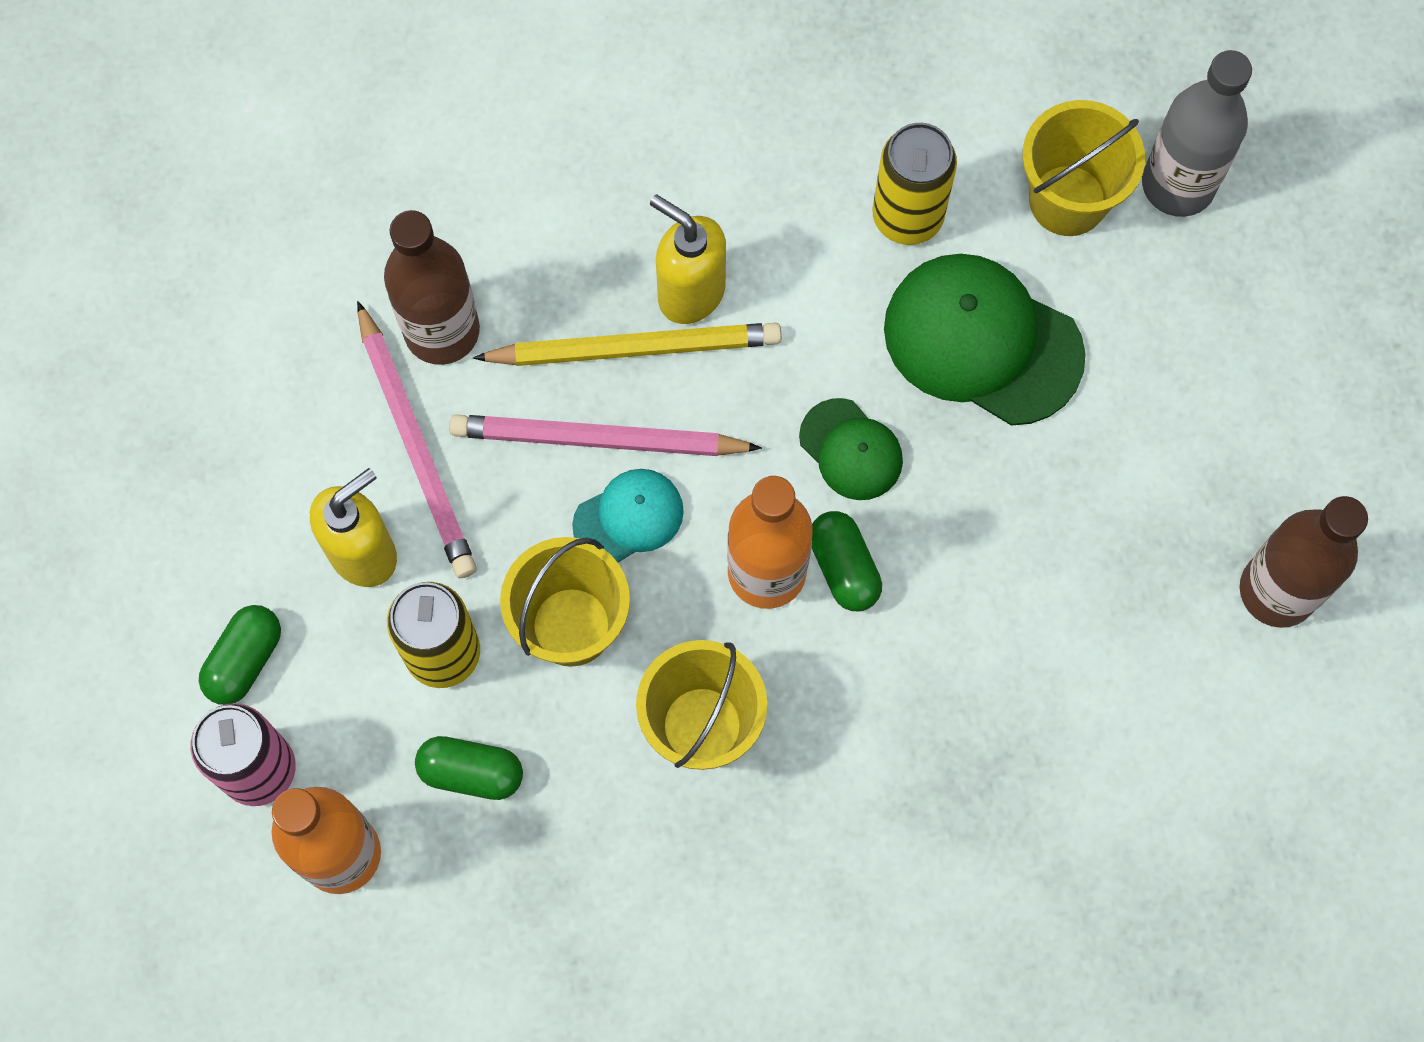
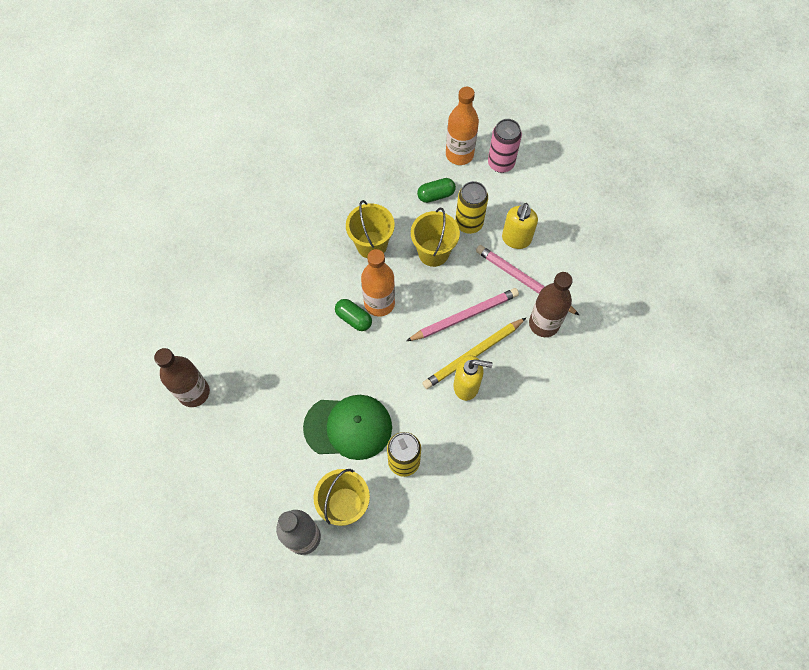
camera: 150 degrees right, 5 degrees down
green capsule [199,605,281,705] -> none
turquoise cap [572,469,684,562] -> none
green cap [799,398,903,500] -> none

